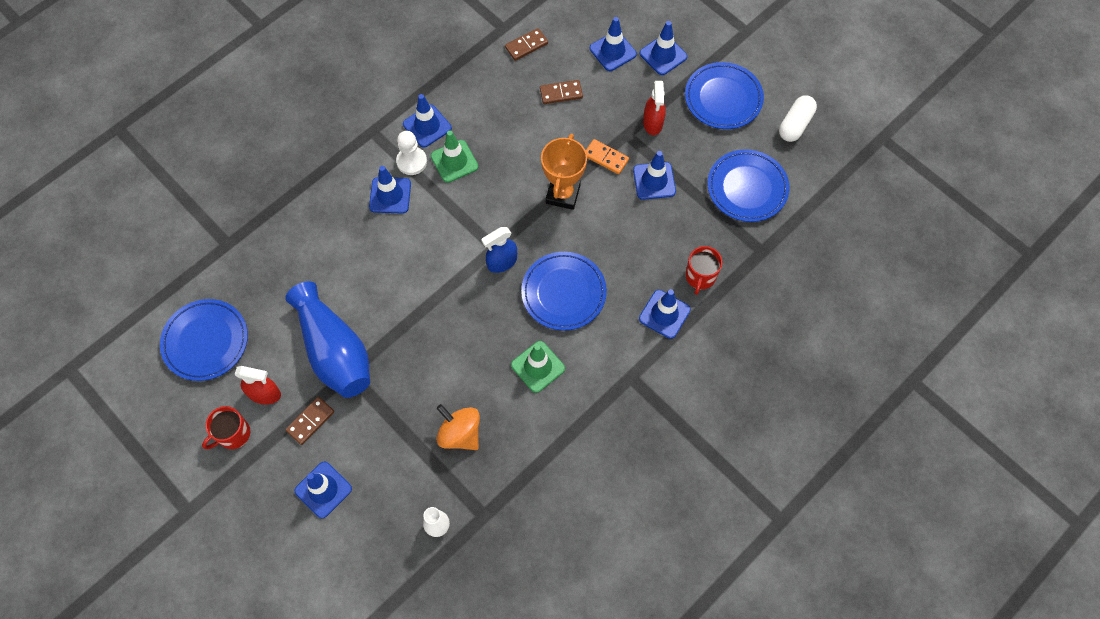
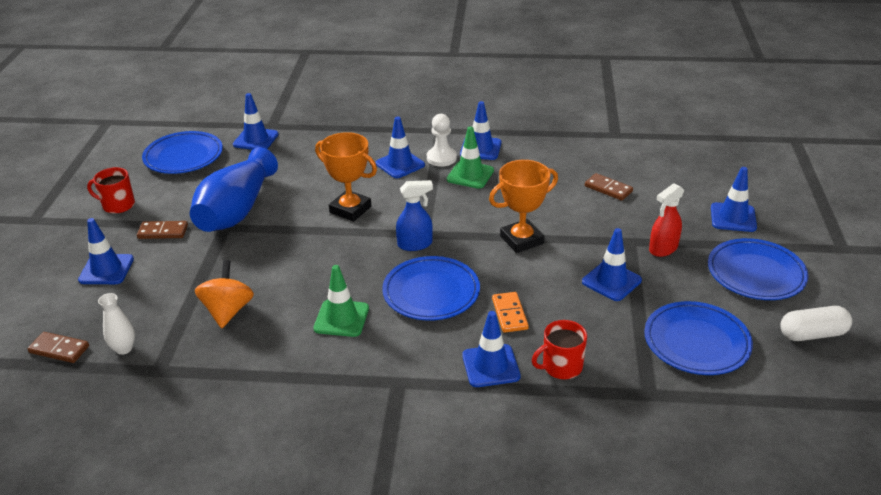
camera: 50 degrees right, 30 degrees down
red spray bottle [235,366,281,404] -> none
blue spray bottle [481,227,517,273] -> blue spray bottle turned 150 degrees clockwise [396,180,433,251]
brown domino [505,28,548,61] -> brown domino moved to [28,332,89,363]
orange domino [586,139,629,174] -> orange domino moved to [492,292,529,333]
blue traffic cone [590,17,637,71] -> blue traffic cone moved to [233,93,279,150]
none -> orange trophy [315,132,377,222]

